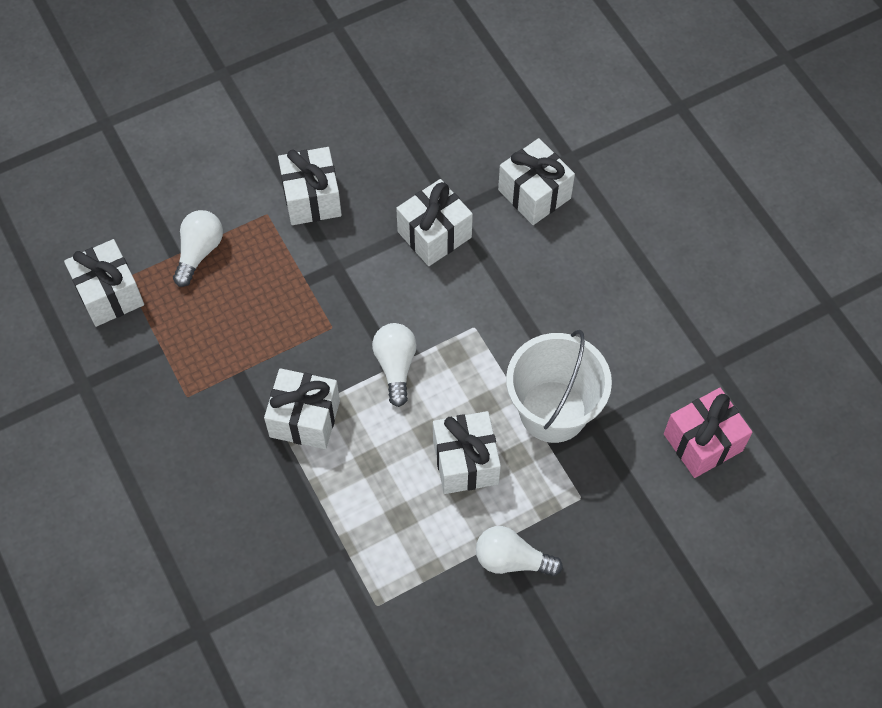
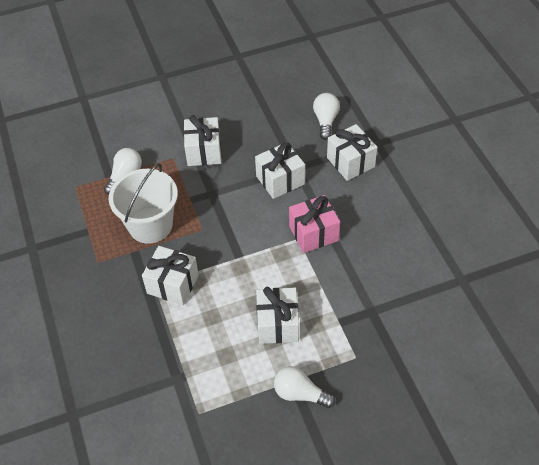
camera: 10 degrees right, 10 degrees down
white gift [64,239,144,327] -> none
white light bulb [372,323,417,407] -> white light bulb moved to [313,93,340,140]
white bucket [506,330,612,443] -> white bucket moved to [109,164,178,244]
pink gift [664,388,752,478] -> pink gift moved to [289,195,340,253]

